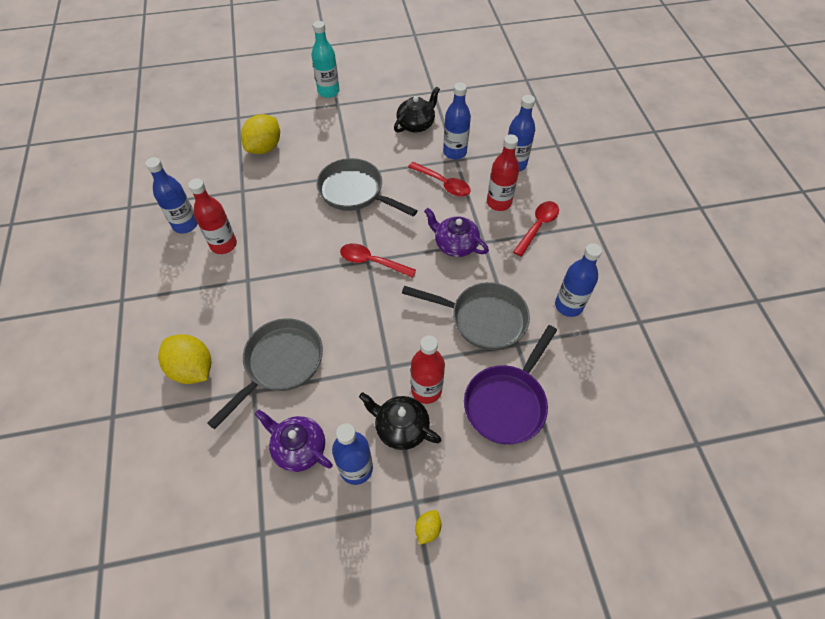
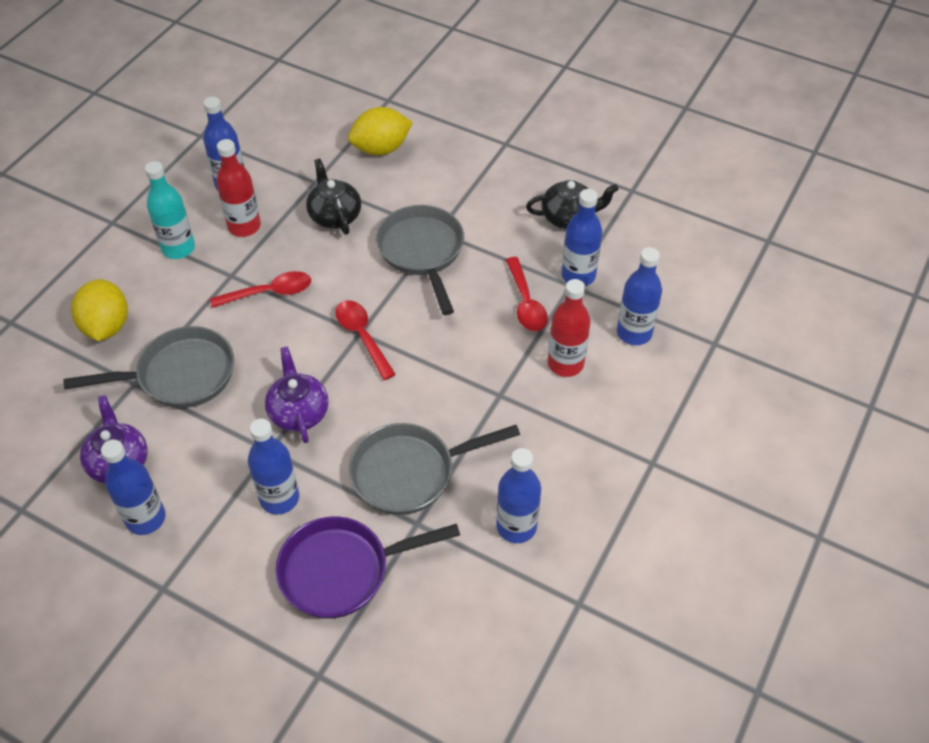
camera: 40 degrees right, 5 degrees down
turquoise bottle [312,21,340,98] -> turquoise bottle moved to [145,161,195,259]
black teapot [359,392,442,450] -> black teapot moved to [306,158,361,235]
grey pan [402,282,530,350] -> grey pan turned 105 degrees clockwise [349,423,520,515]
red bottle [411,335,445,404] -> blue bottle [248,419,299,514]
yellow lemon [415,510,441,545] -> none
purple teapot [424,208,489,257] -> purple teapot moved to [265,347,329,443]
red spoon [513,201,559,257] -> red spoon moved to [210,271,311,308]

